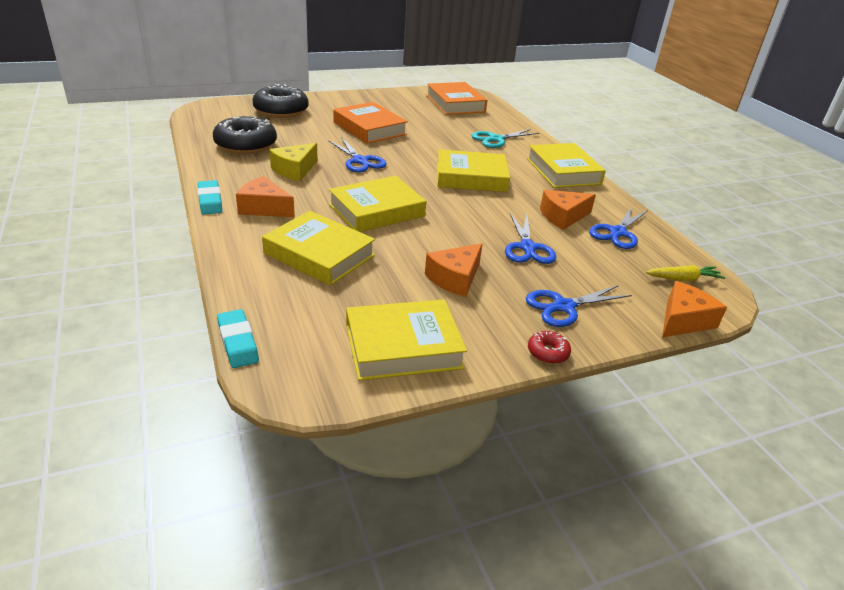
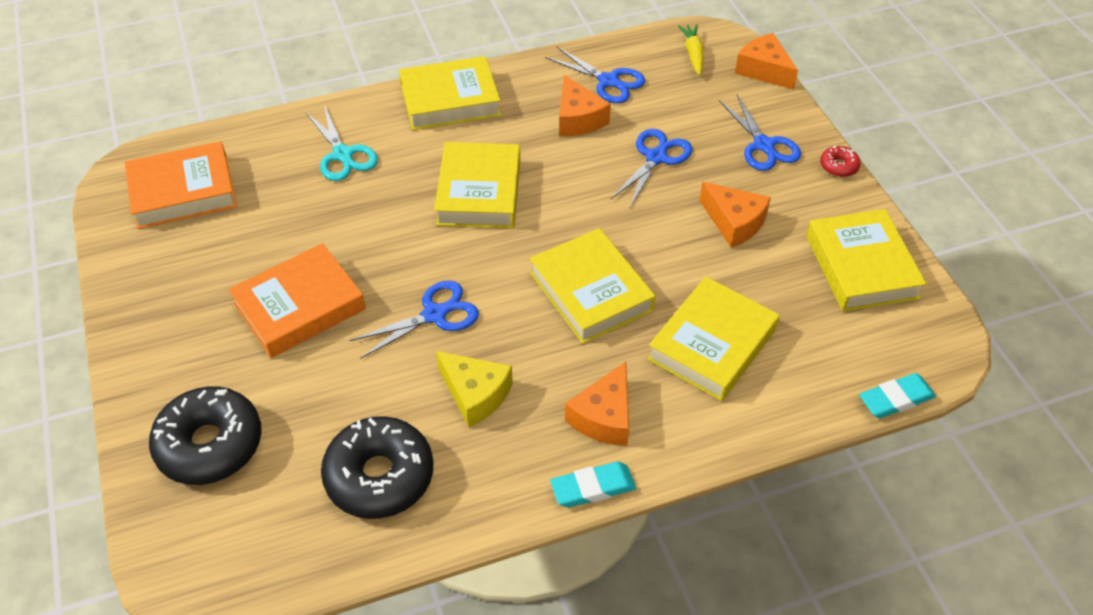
camera: 85 degrees left, 15 degrees up
blue scissors [505,213,556,264] -> blue scissors turned 60 degrees counterclockwise [611,129,693,208]

